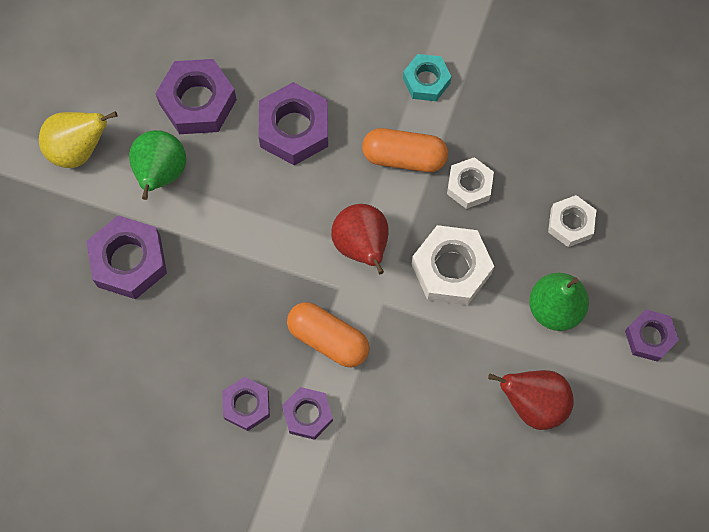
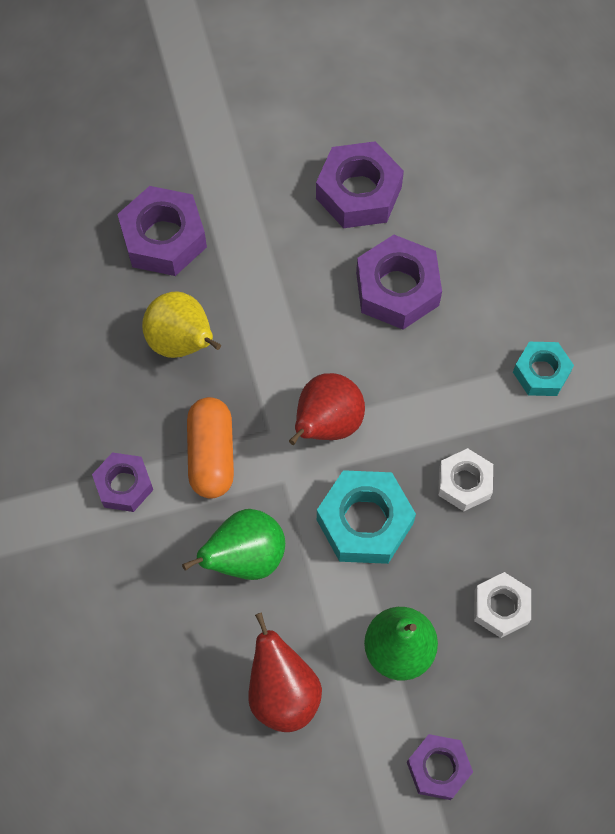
camera: 55 degrees right, 5 degrees down
yellow pear [39,111,117,168] -> yellow pear moved to [142,291,221,358]
green pear [129,130,187,200] -> green pear moved to [182,509,285,580]
purple nut [222,377,270,431] -> none
orange capsule [362,128,448,172] -> none
white nut [412,225,494,305] -> turquoise nut [317,470,416,564]

